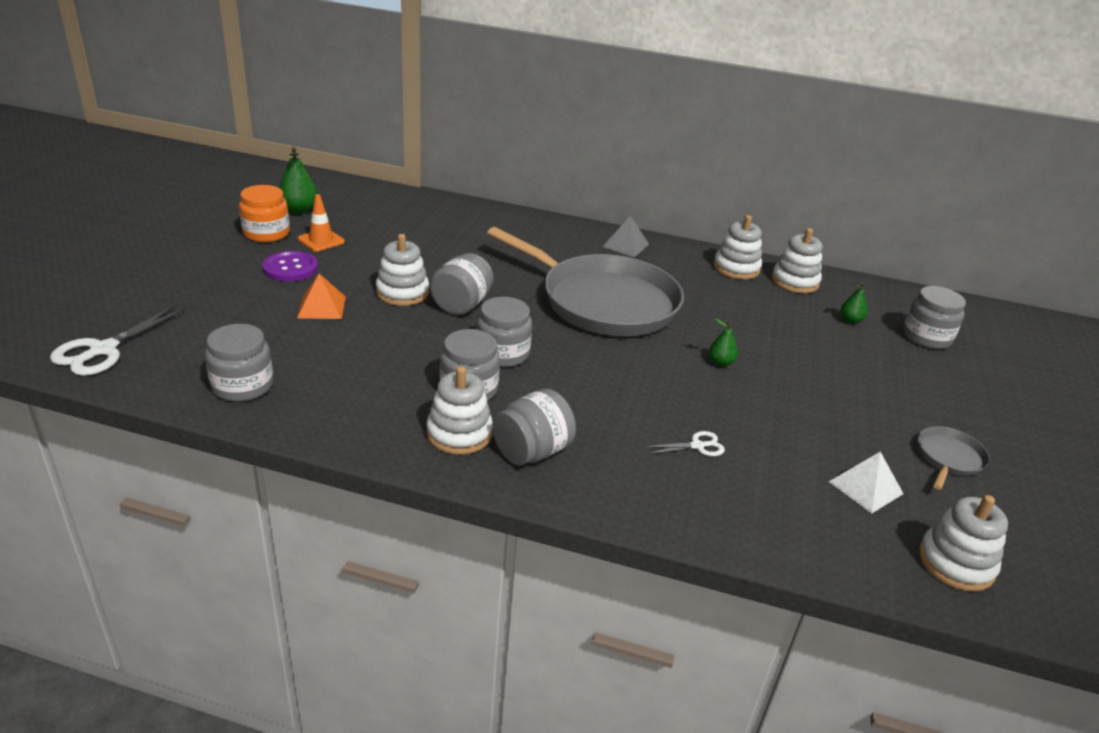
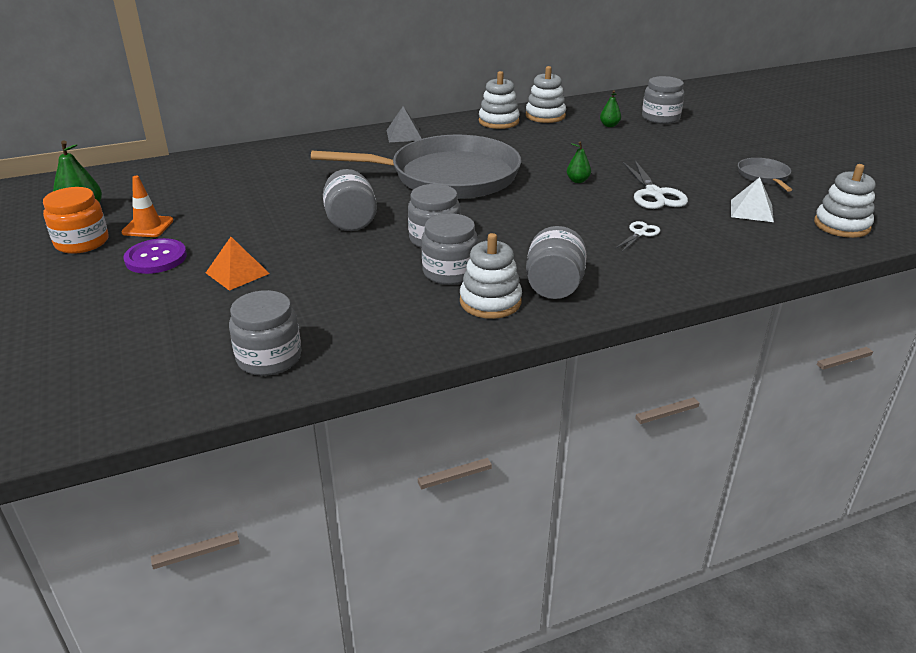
camera: 35 degrees left, 0 degrees up
white scissors [50,305,185,376] -> white scissors moved to [623,160,688,209]
white stacking toy [376,234,429,306] -> none

